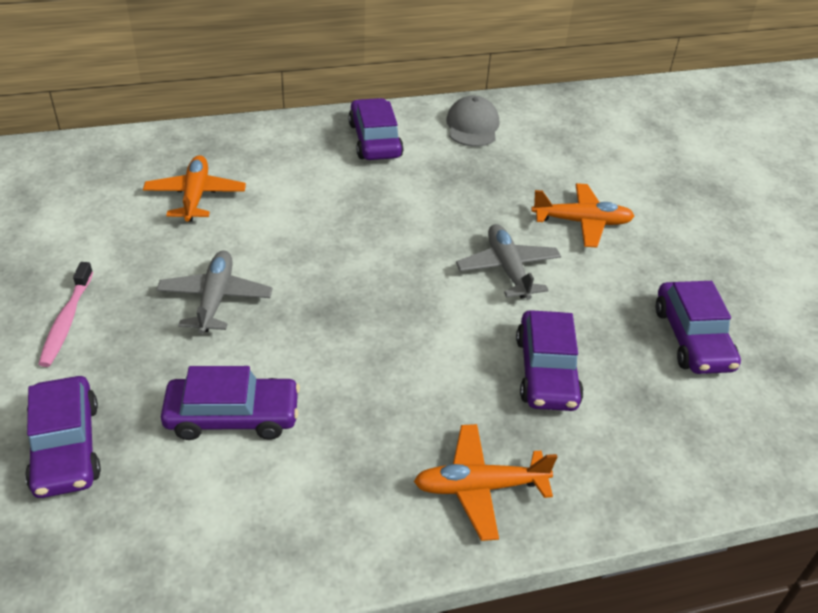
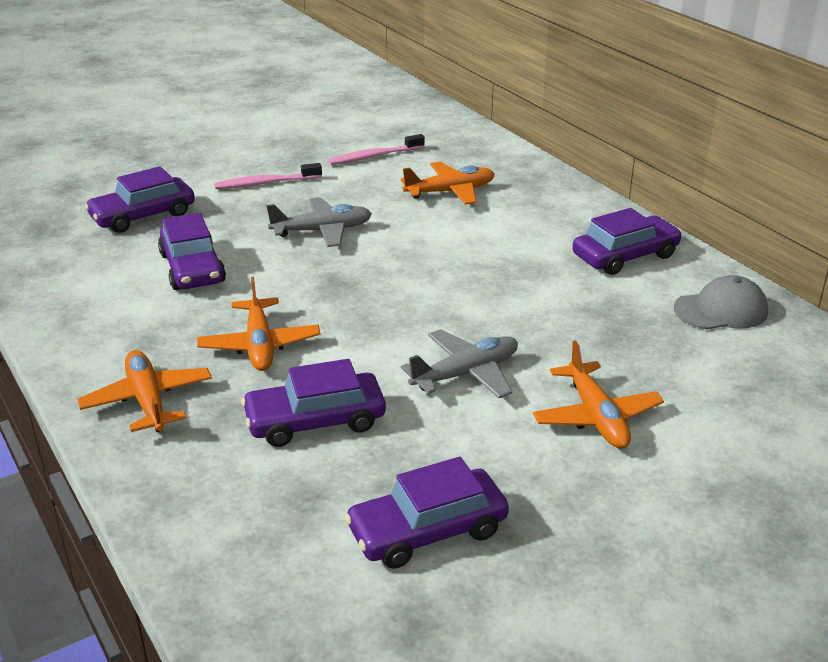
camera: 75 degrees right, 10 degrees down
none -> orange plane [197,277,320,371]
none -> pink toothbrush [328,134,425,165]

